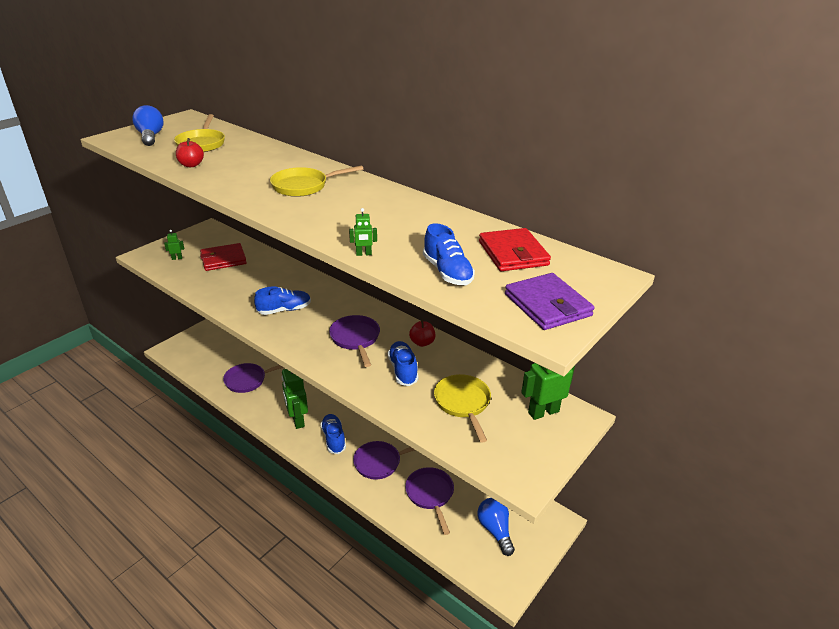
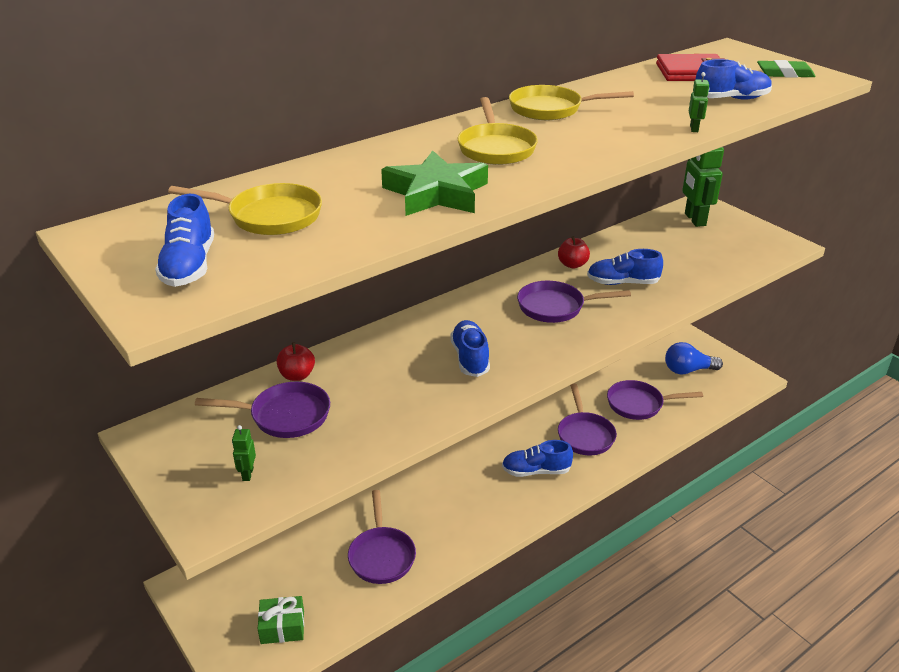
camera: 75 degrees left, 0 degrees up
blue light bulb [132,105,164,146] -> blue shoe [155,194,214,287]
red apple [176,138,204,167] -> red apple moved to [277,342,315,381]
red wallet [200,243,247,271] -> purple pan [195,382,330,438]
green robot [282,369,308,429] -> none
yellow pan [434,374,491,442] -> yellow pan moved to [509,85,634,120]
purple wallet [505,273,595,330] -> green eraser [757,60,815,78]
none -> green gift [258,596,304,644]
none -> green star [381,150,488,216]

